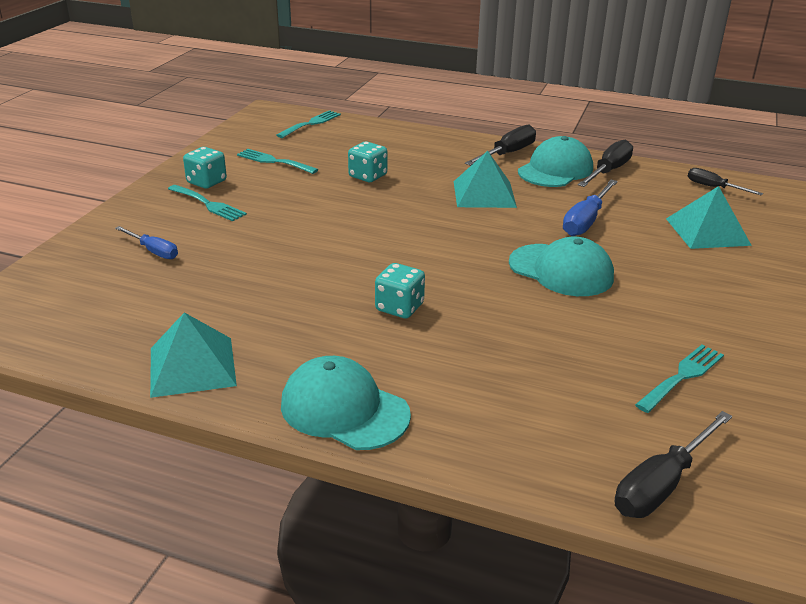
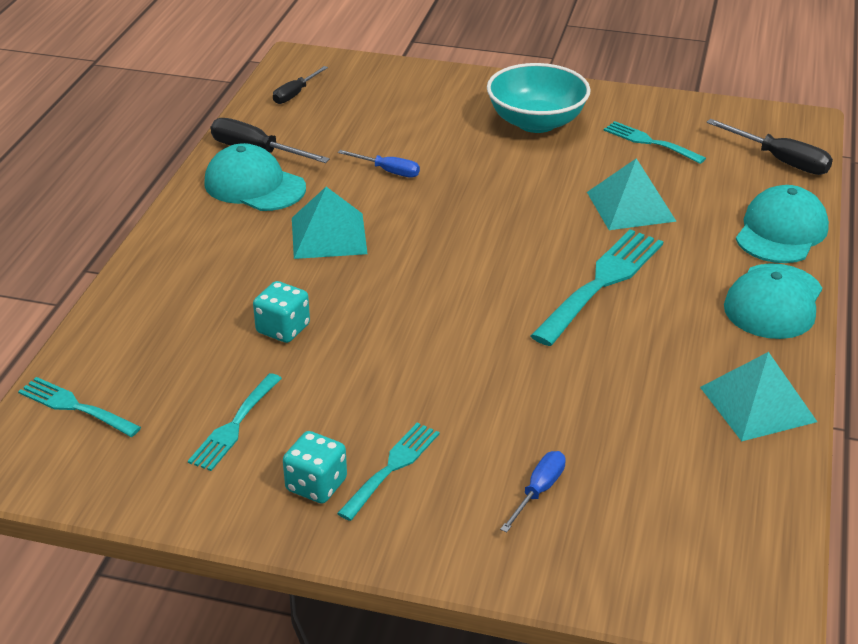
camera: 95 degrees left, 5 degrees up
turquoise dice [375,263,425,318] -> turquoise fork [530,229,664,346]
black screwdriver [465,124,536,166] -> none
turquoise cap [509,237,614,296] -> turquoise cap moved to [736,185,829,263]
blue screwdriver [563,180,618,236] -> blue screwdriver [338,150,420,178], size x0.64
turquoise pyramid [666,186,752,249] -> turquoise pyramid moved to [587,158,677,230]
none -> turquoise bowl [487,63,591,133]

